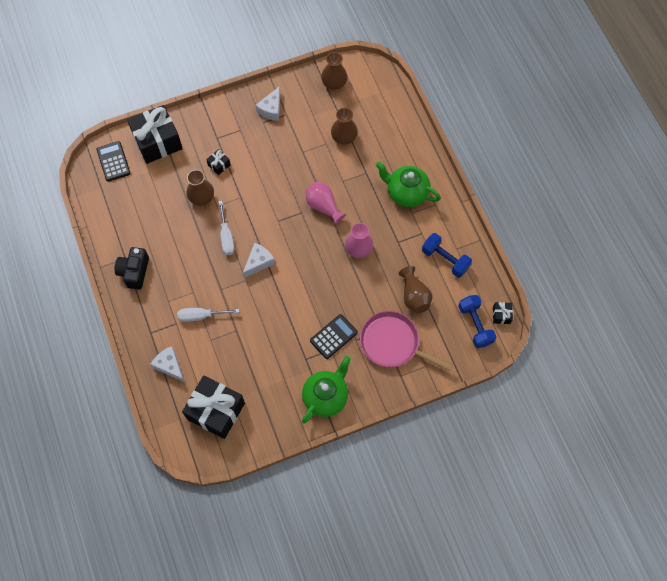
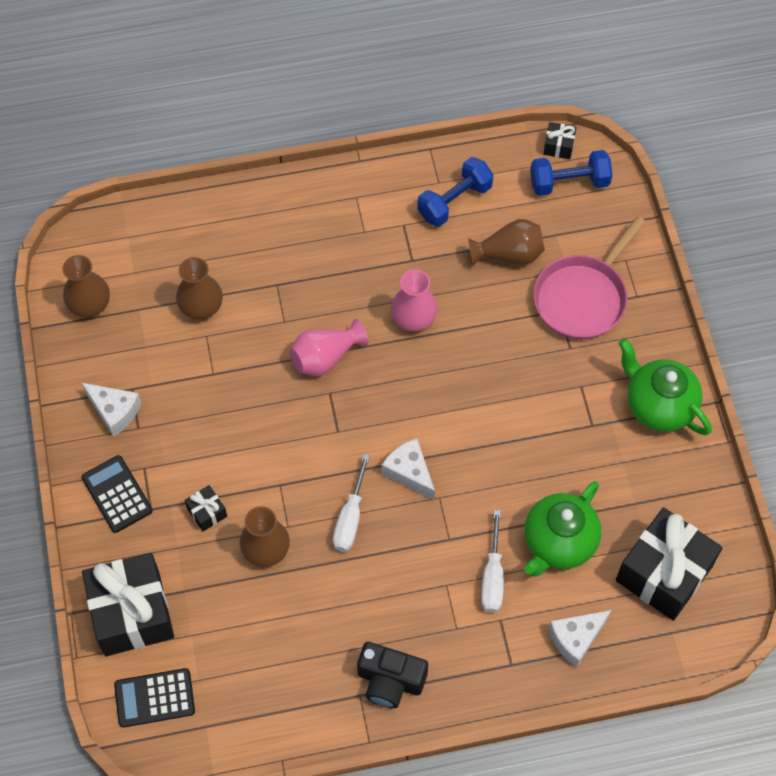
camera: 80 degrees left, 5 degrees down
white screwdriver [218,201,234,255] -> white screwdriver turned 105 degrees clockwise [333,454,370,552]
black calculator [310,314,358,359] -> black calculator moved to [81,455,153,533]
green teapot [376,162,441,207] -> green teapot moved to [524,481,601,576]

